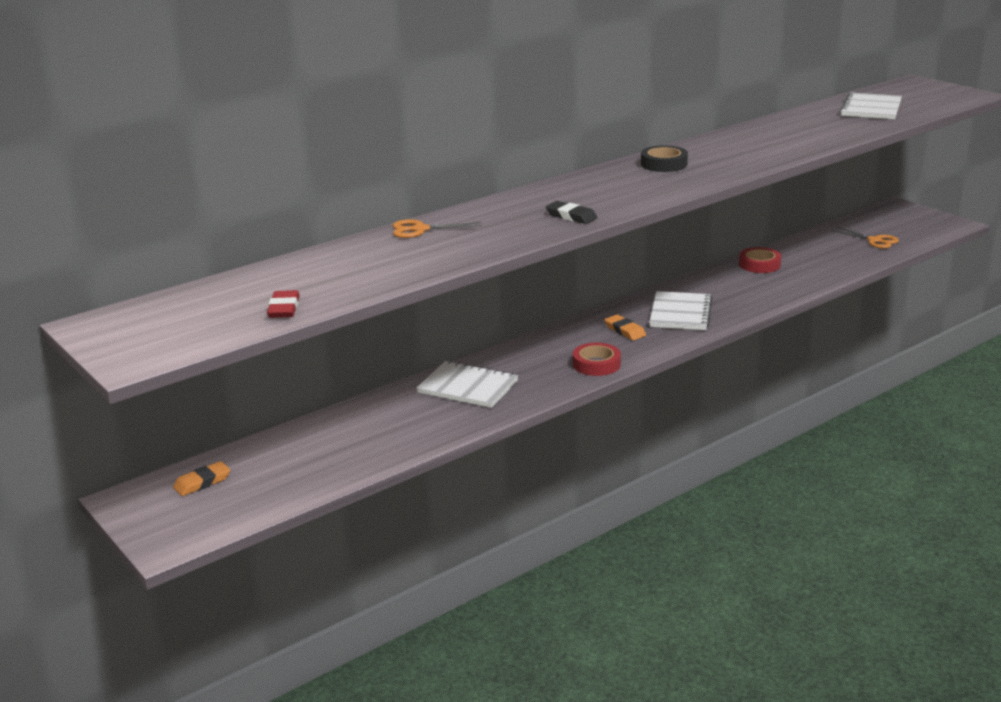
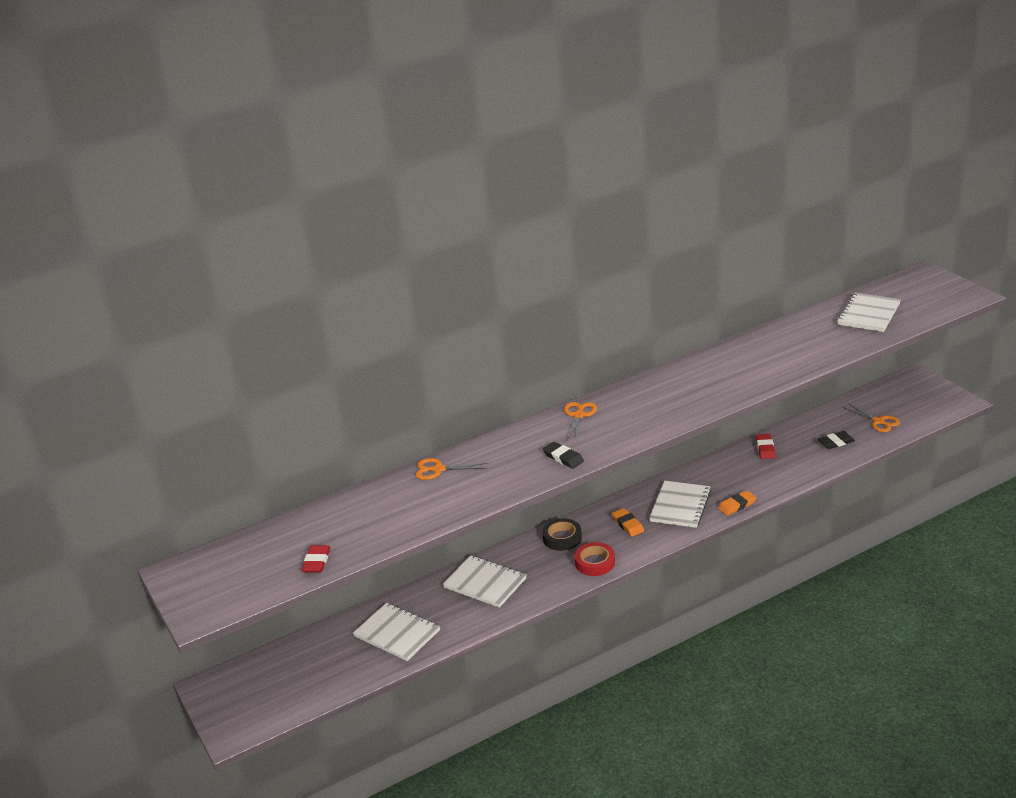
camera: 10 degrees right, 5 degrees up
orange eraser [173,461,230,496] -> orange eraser moved to [718,490,756,516]
black tape [641,145,688,172] -> black tape moved to [542,518,582,551]
red tape [739,247,781,273] -> red eraser [756,434,776,459]
none -> white notebook [353,603,440,661]
none -> orange scissors [564,402,597,440]
none -> black eraser [818,431,855,449]

